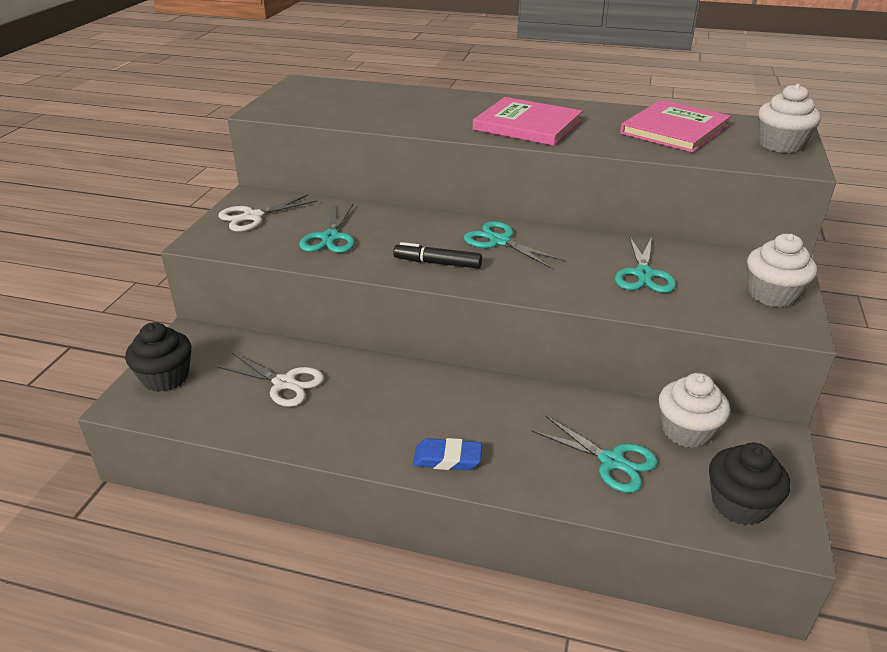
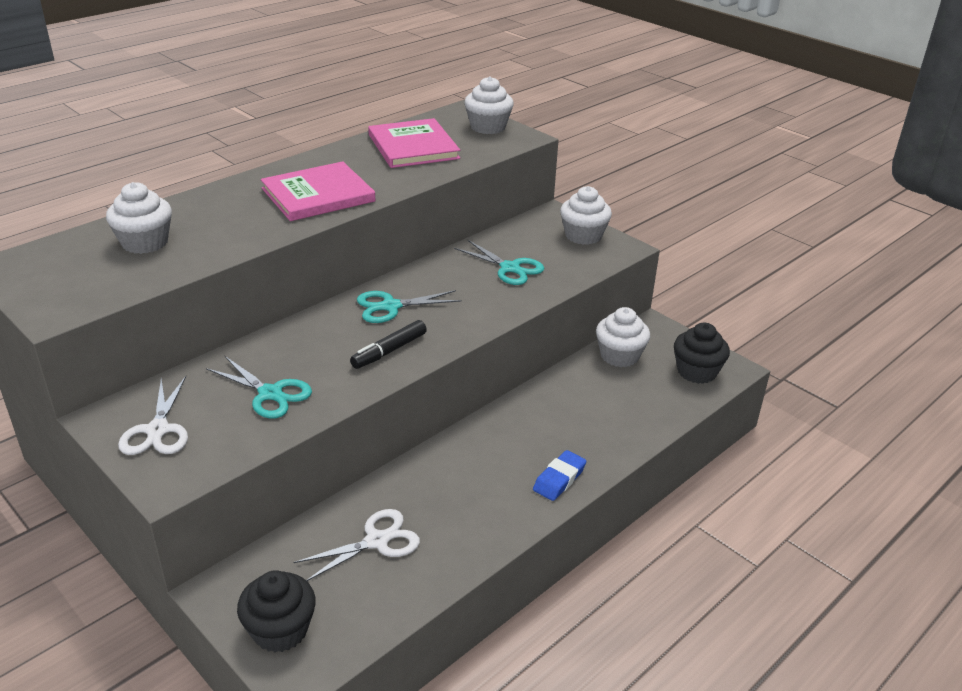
camera: 60 degrees left, 0 degrees up
turquoise scissors [532,415,657,493] -> none
none -> white cupcake [106,182,172,254]

